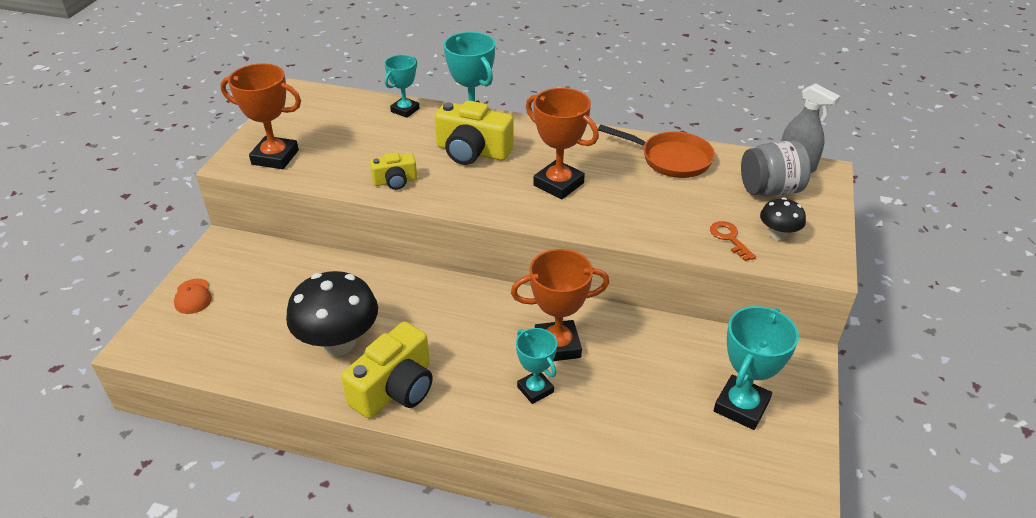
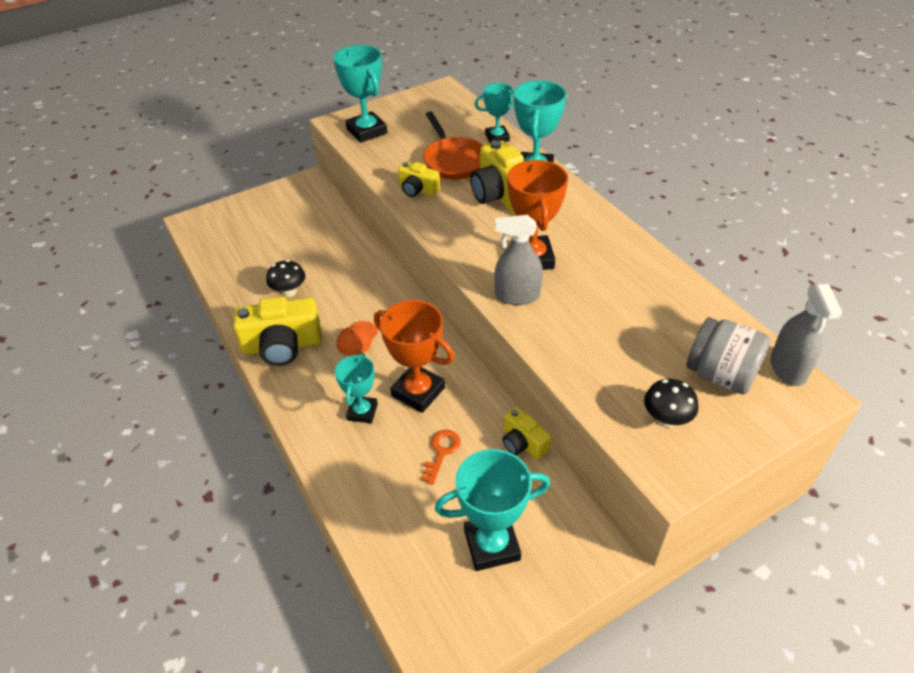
camera: 45 degrees right, 5 degrees up
orange cap [174,279,212,314] -> orange cap moved to [337,321,378,356]
orange trophy [220,63,301,169] -> turquoise trophy [333,45,387,143]
black mushroom [286,271,378,356] -> black mushroom [266,260,305,297], size x0.51
orange pan [598,125,715,178] -> orange pan moved to [423,112,484,180]
orange key [710,221,756,261] -> orange key moved to [421,430,461,485]
none -> grey spray bottle [494,215,543,305]
none -> yellow camera [502,407,551,460]

